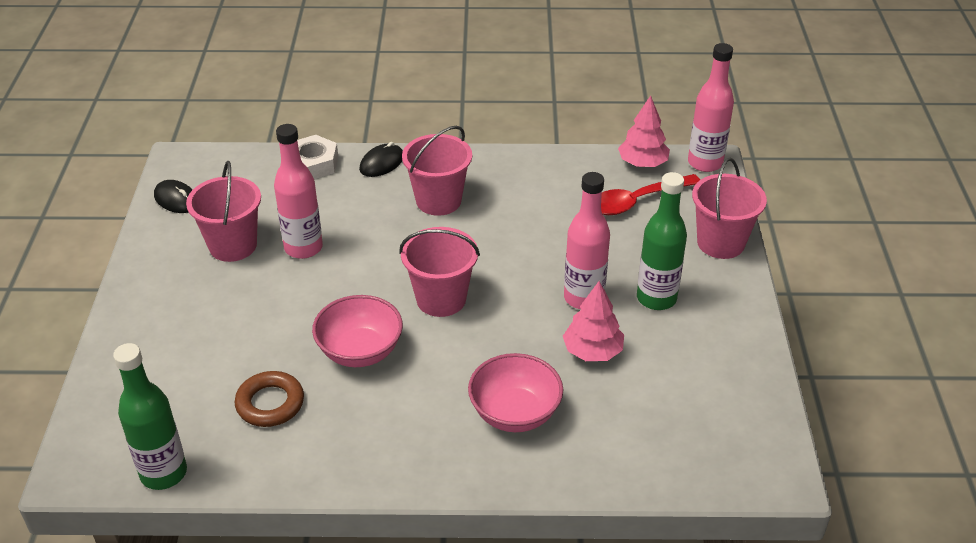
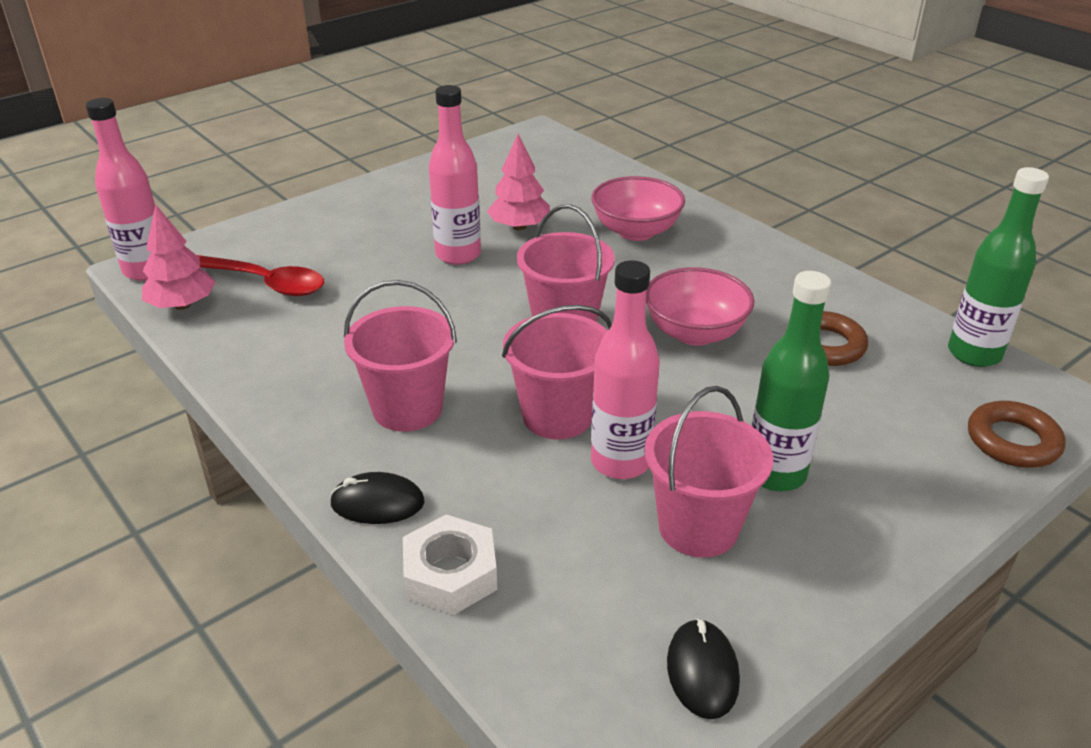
camera: 130 degrees left, 5 degrees down
green bottle [637,172,687,310] -> green bottle moved to [752,271,831,491]
pink bucket [692,158,767,259] -> pink bucket moved to [502,305,612,439]
none -> brown ring [968,401,1066,468]

